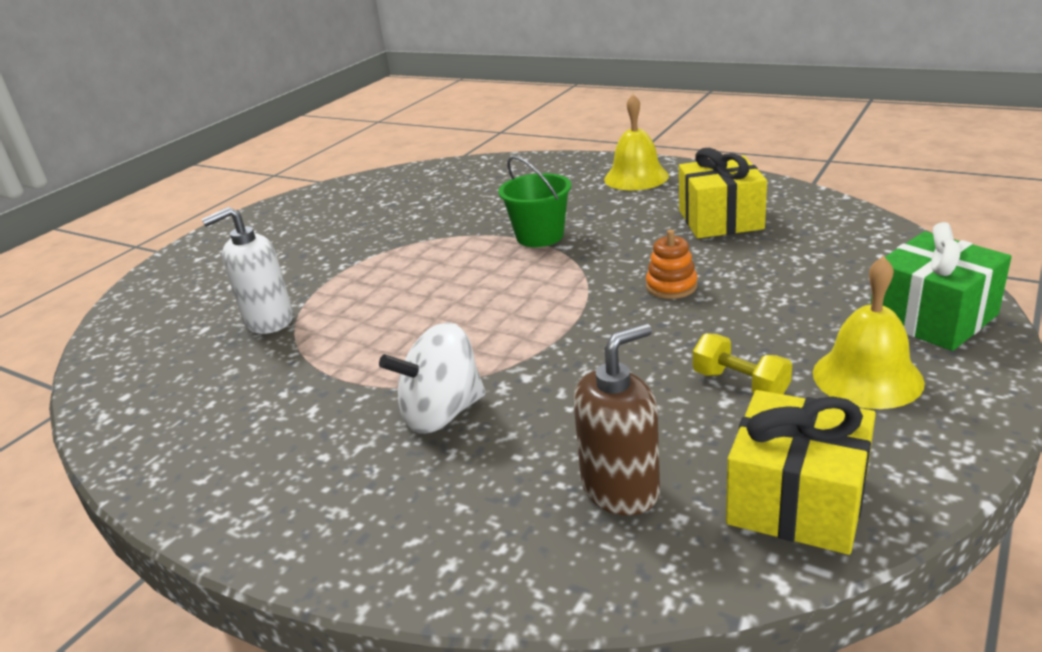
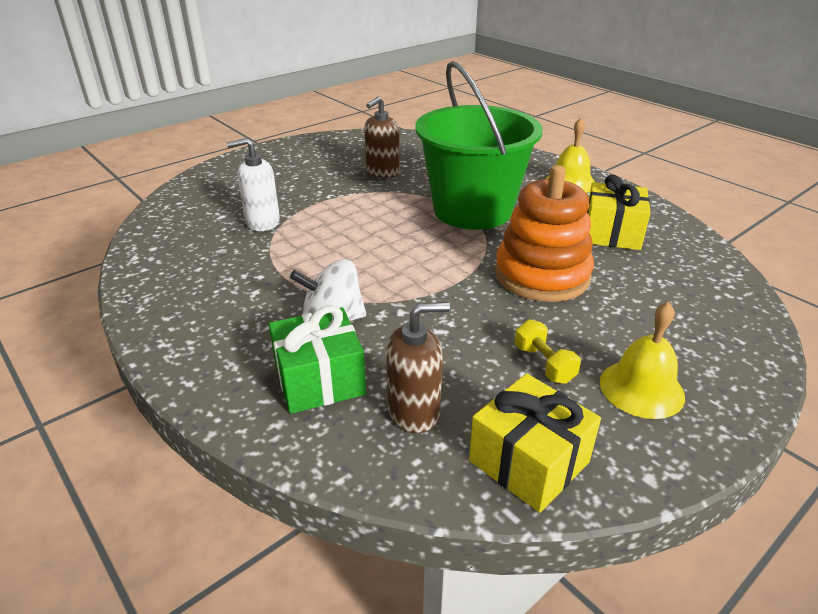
camera: 15 degrees right, 5 degrees up
green bucket [498,156,571,247] -> green bucket [415,61,543,230], size x2.17
orange stacking toy [646,230,697,299] -> orange stacking toy [495,165,594,302], size x2.42
green gift [871,222,1012,351] -> green gift moved to [269,305,366,414]
none -> brown soap dispenser [364,97,400,178]

